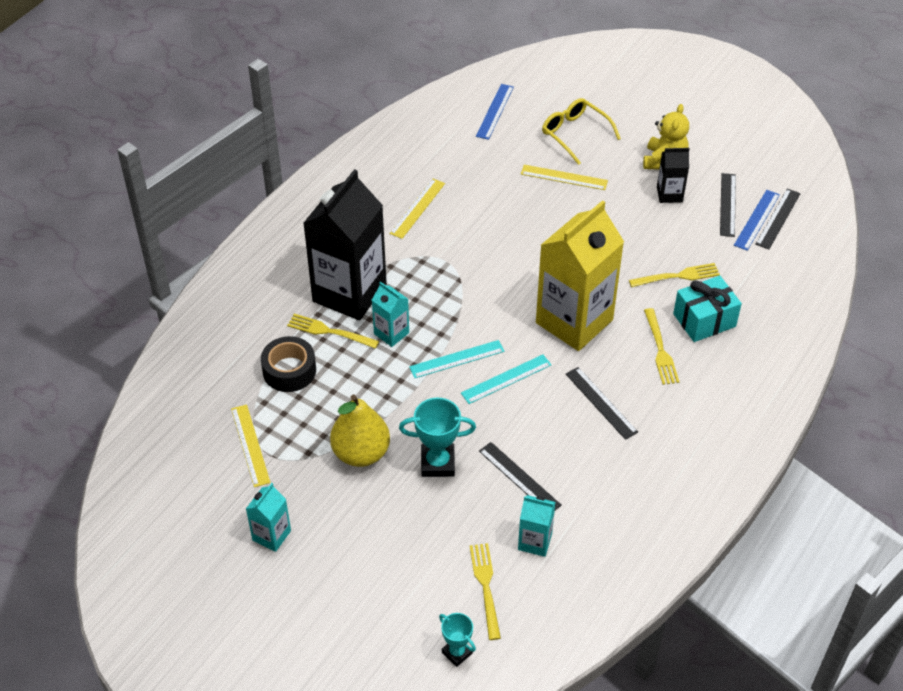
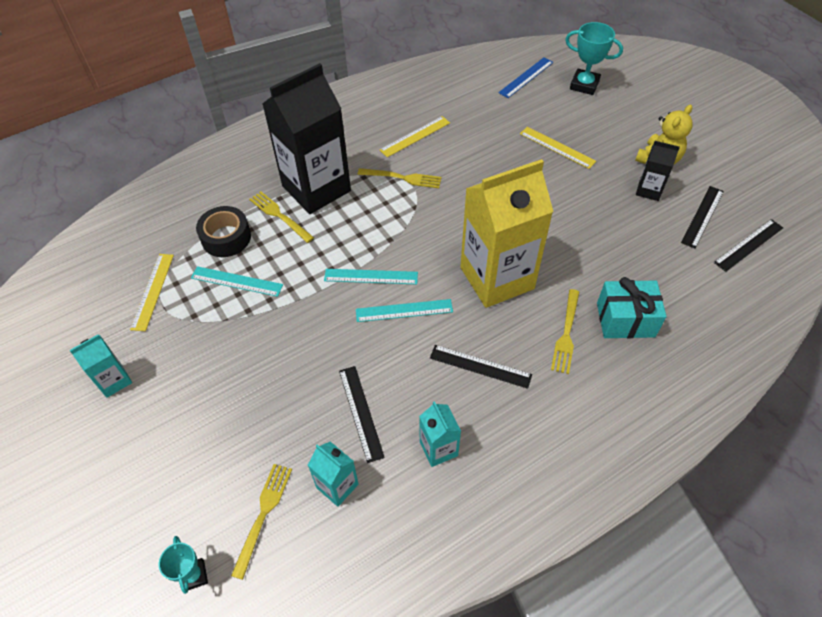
camera: 25 degrees right, 5 degrees up
yellow pear [330,395,390,467] -> none
turquoise carton [372,282,409,347] -> turquoise carton moved to [419,401,461,467]
turquoise trophy [399,397,476,477] -> turquoise trophy moved to [565,22,623,95]
yellow glasses [542,98,621,165] -> none
black ruler [566,367,638,440] -> black ruler turned 60 degrees counterclockwise [430,345,532,389]
yellow fork [629,263,720,287] -> yellow fork moved to [358,168,442,188]
blue ruler [734,190,780,251] -> none
none -> turquoise ruler [191,266,283,297]

